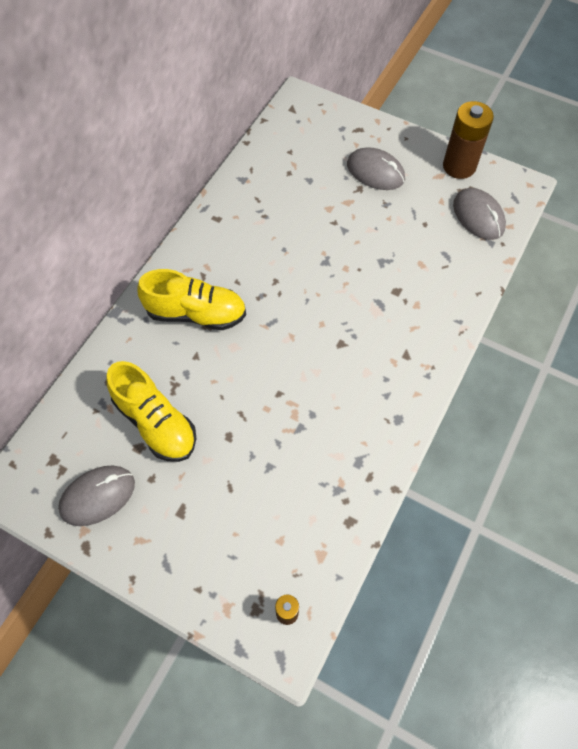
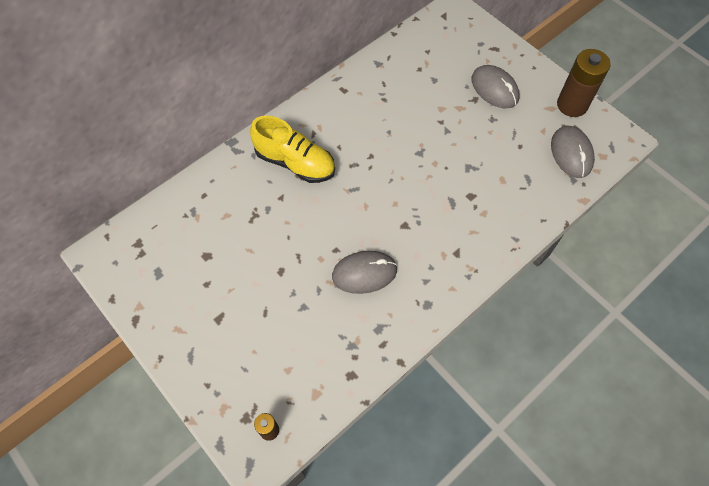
camera: 20 degrees right, 0 degrees up
grey mouse [58,465,135,526] -> grey mouse moved to [332,251,397,294]
yellow shoe [106,361,196,462] -> none

